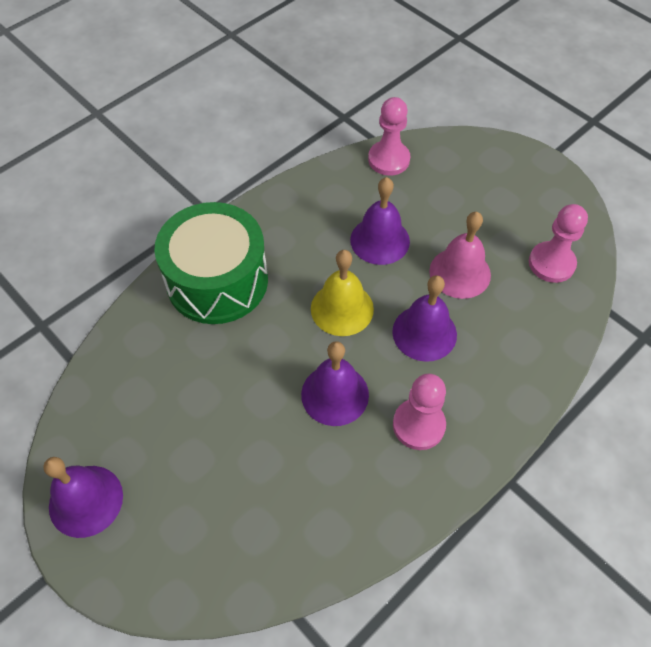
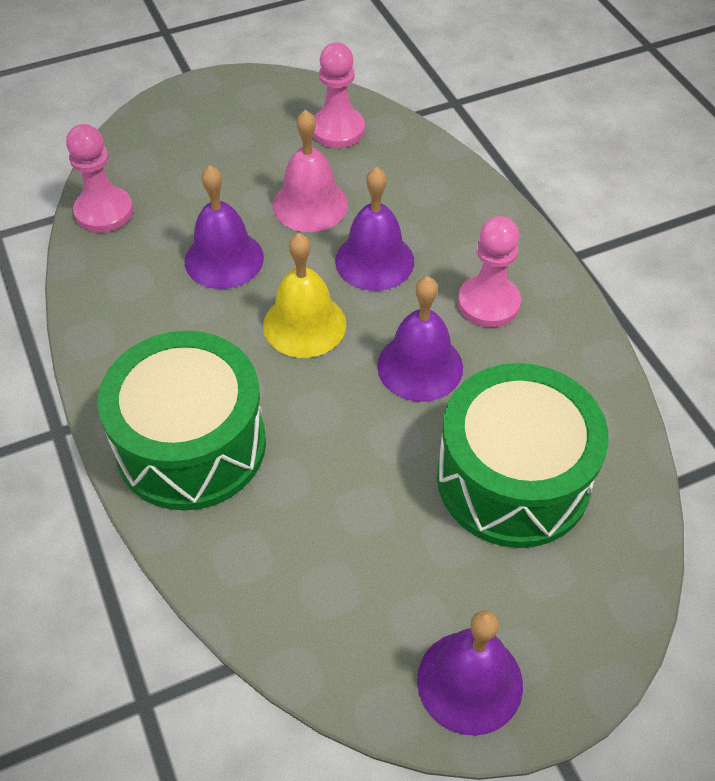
camera: 70 degrees left, 5 degrees down
none -> green drum [437,363,609,548]

